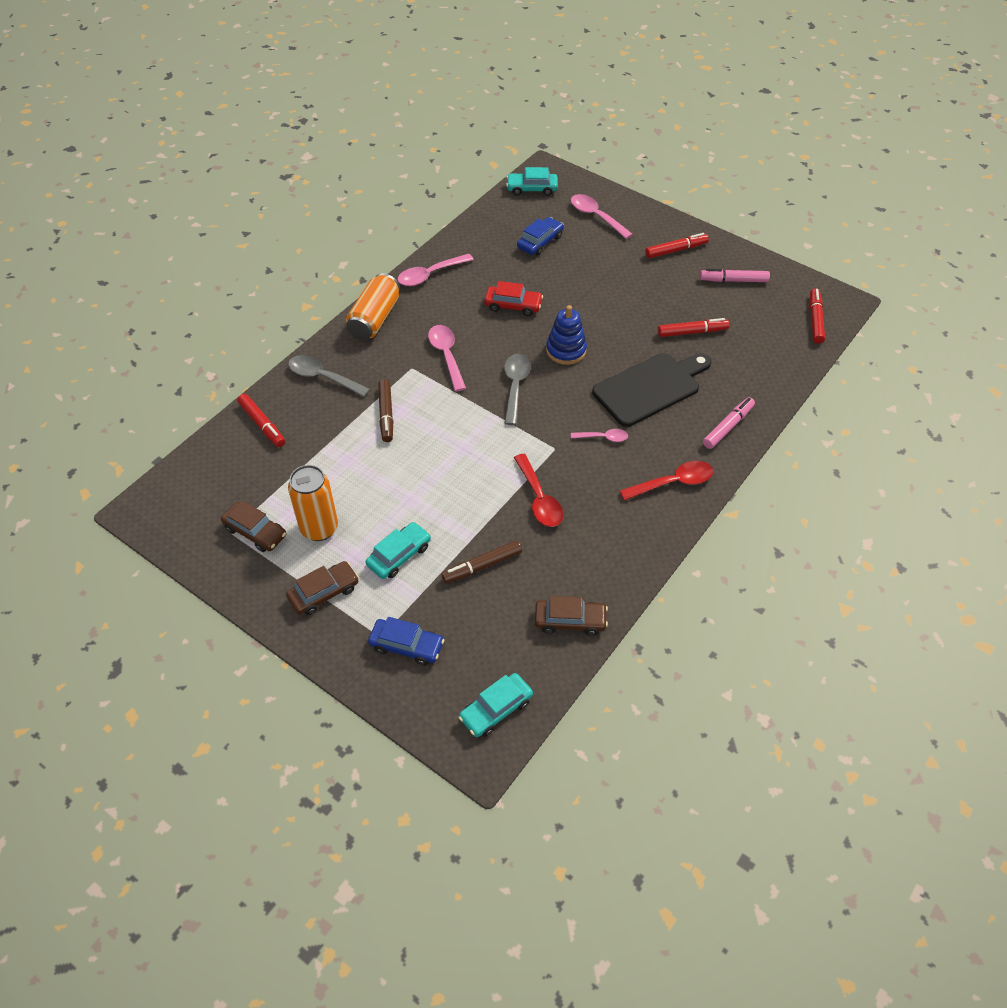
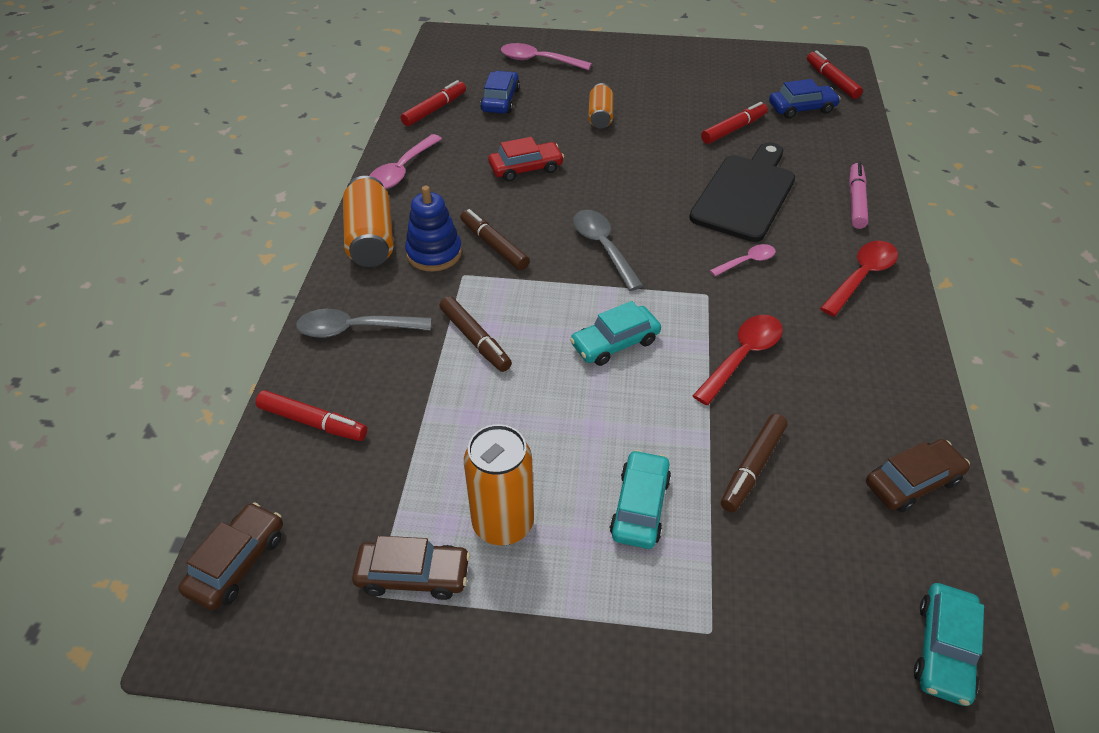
camera: 30 degrees left, 5 degrees down
brown car [286,561,359,615] -> brown car moved to [178,502,283,610]
blue car [368,617,444,666] -> blue car moved to [769,79,840,119]
pink spoon [428,325,466,391] -> brown marker [460,209,530,270]
turquoise car [506,167,558,196] -> turquoise car moved to [570,301,661,366]
red spoon [514,454,563,527] -> red spoon turned 90 degrees counterclockwise [693,315,783,405]
blue stacking toy [546,305,587,365] -> blue stacking toy moved to [405,186,462,272]
red marker [645,233,709,258] -> red marker moved to [401,80,466,126]
pink marker [700,269,770,282] -> none
none -> orange can [588,83,613,128]

